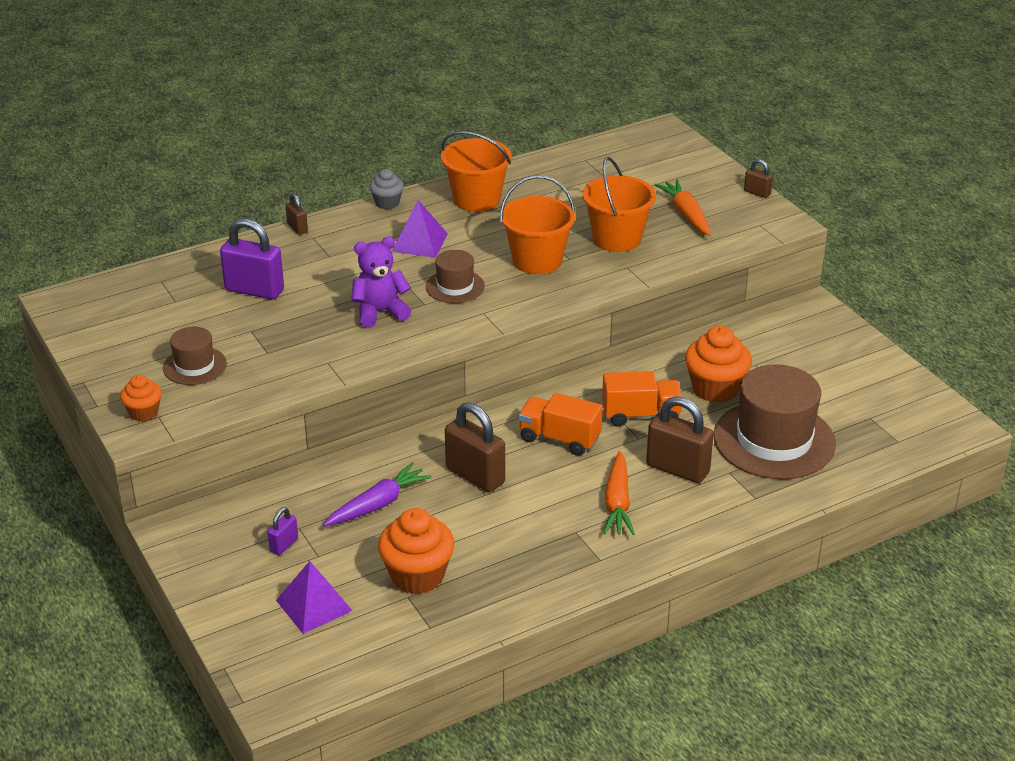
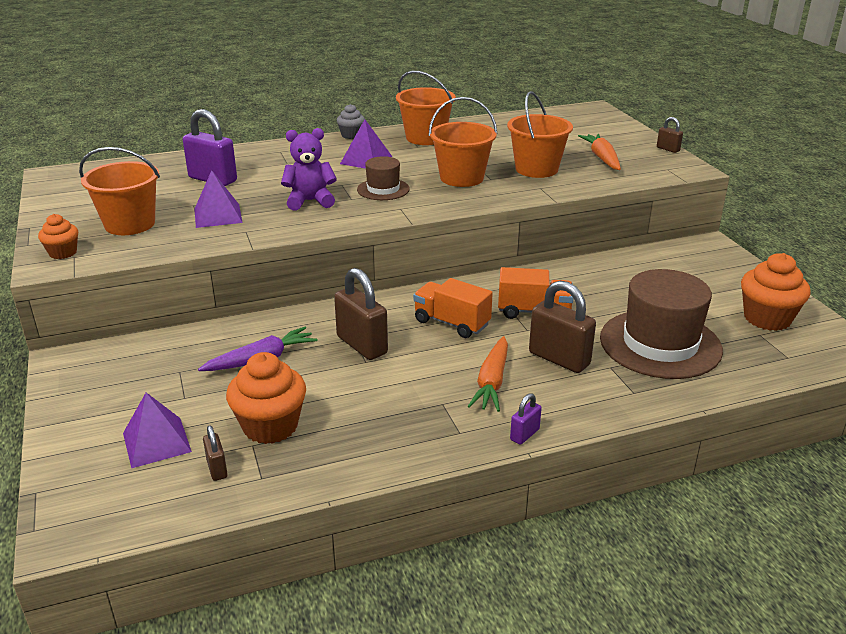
camera: 10 degrees right, 5 degrees down
brown hat [163,327,227,385] -> orange bucket [79,147,160,235]
purple padlock [268,507,298,555] -> purple padlock moved to [510,393,542,445]
brown padlock [285,193,308,235] -> brown padlock moved to [203,426,228,481]
orange cupcake [685,326,752,403] -> orange cupcake moved to [741,253,811,331]
none -> purple pyramid [194,170,242,228]

